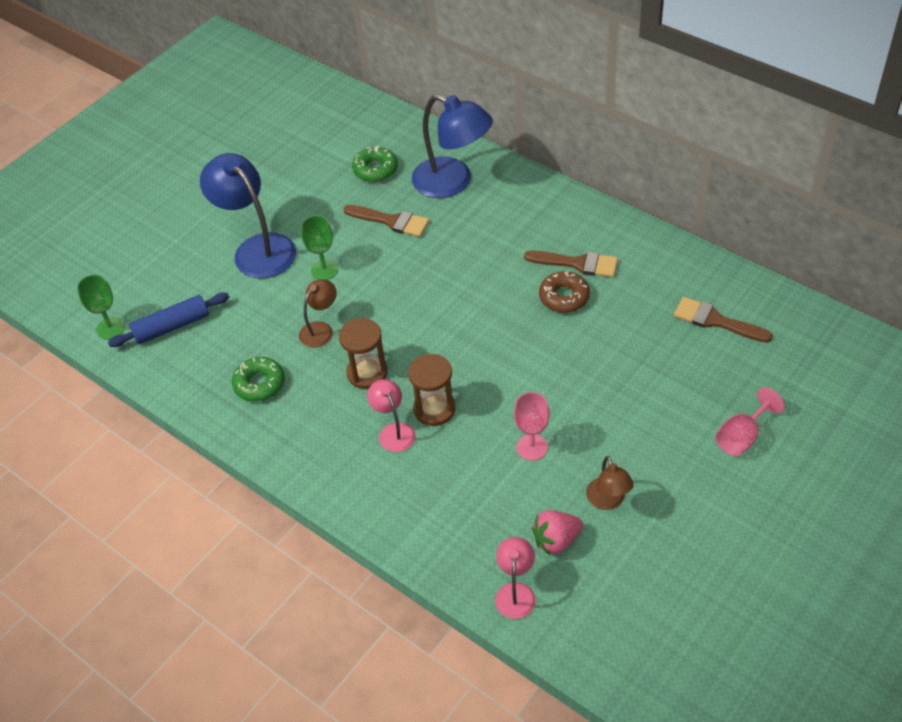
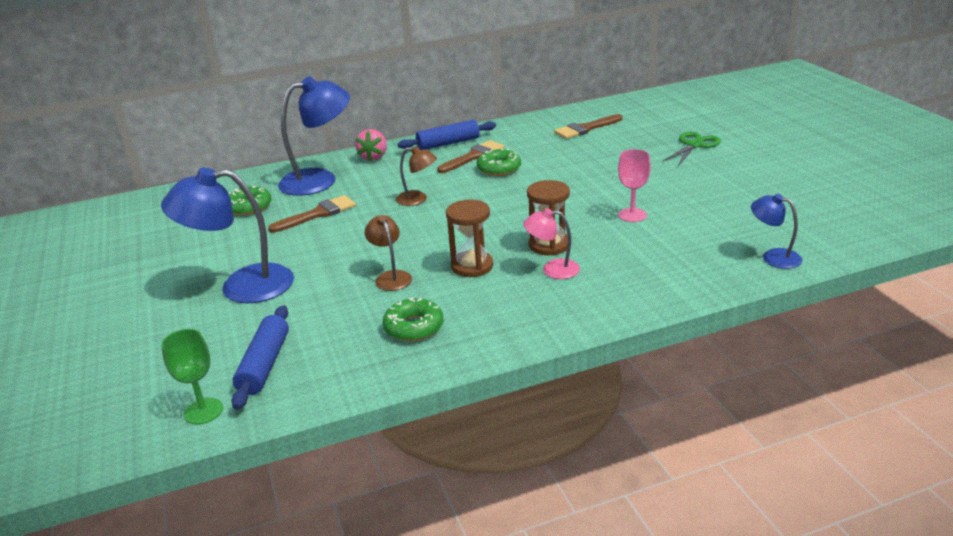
camera: 60 degrees left, 20 degrees down
green goblet [301,215,338,280] -> none
pink lamp [495,537,536,619] -> blue lamp [751,194,802,269]
pink strawberry [532,510,583,555] -> pink strawberry moved to [355,129,387,161]
brown donut [539,271,590,313] -> green donut [477,148,521,176]
brown lamp [586,456,634,510] -> brown lamp moved to [396,146,437,206]
pink goblet [715,387,785,456] -> green scissors [662,132,721,166]
none -> blue rolling pin [398,120,496,150]

